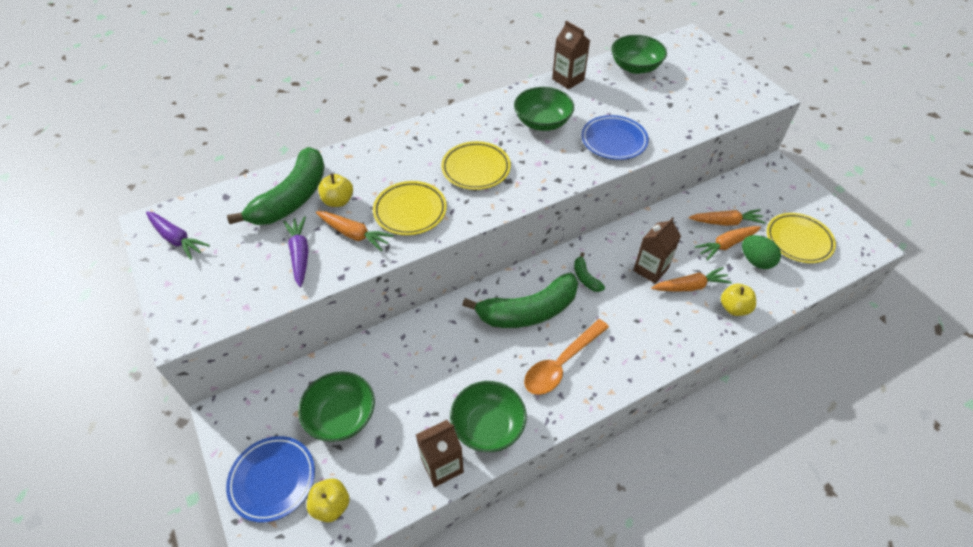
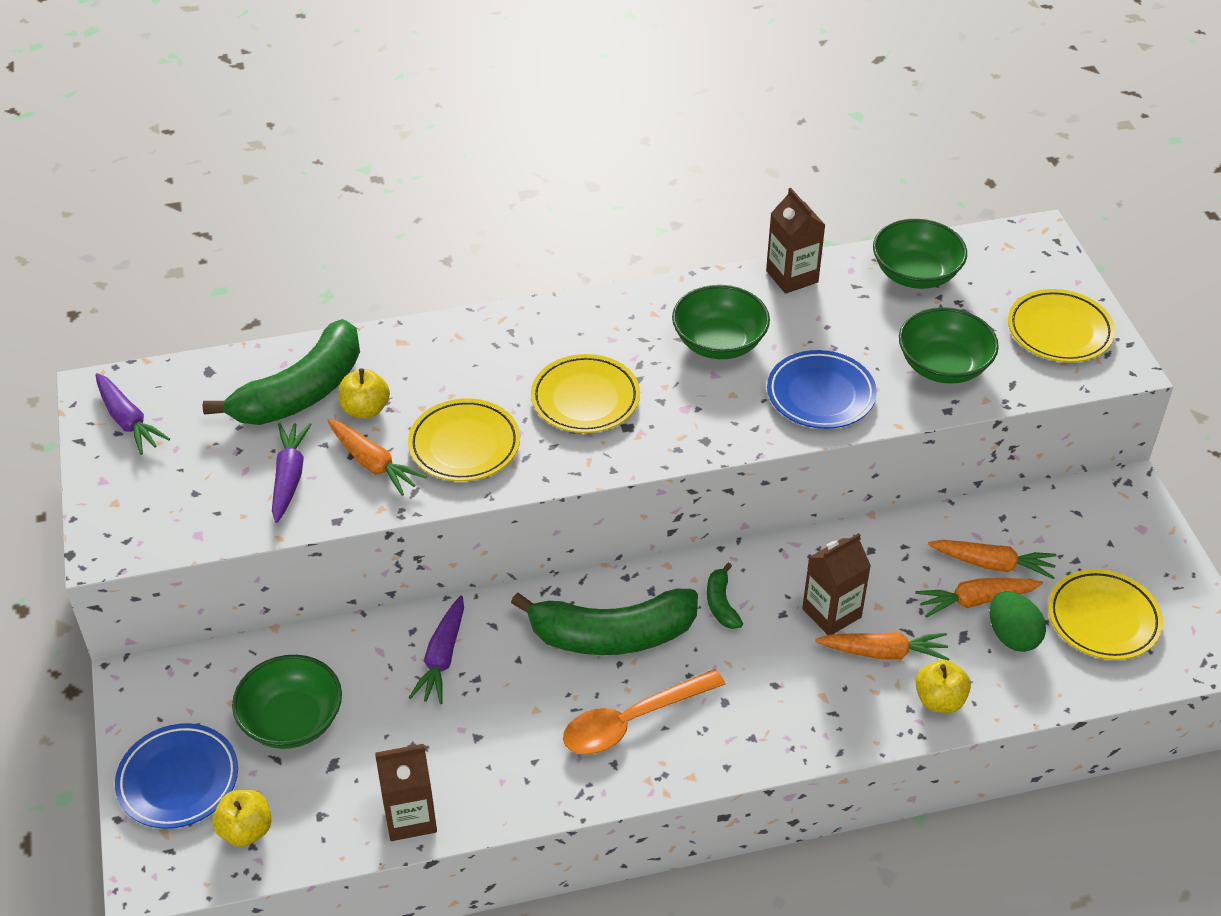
camera: 15 degrees right, 5 degrees down
green bowl [450,381,527,452] -> green bowl moved to [899,307,999,384]
none -> purple carrot [409,596,464,704]
none -> yellow plate [1008,289,1115,362]

